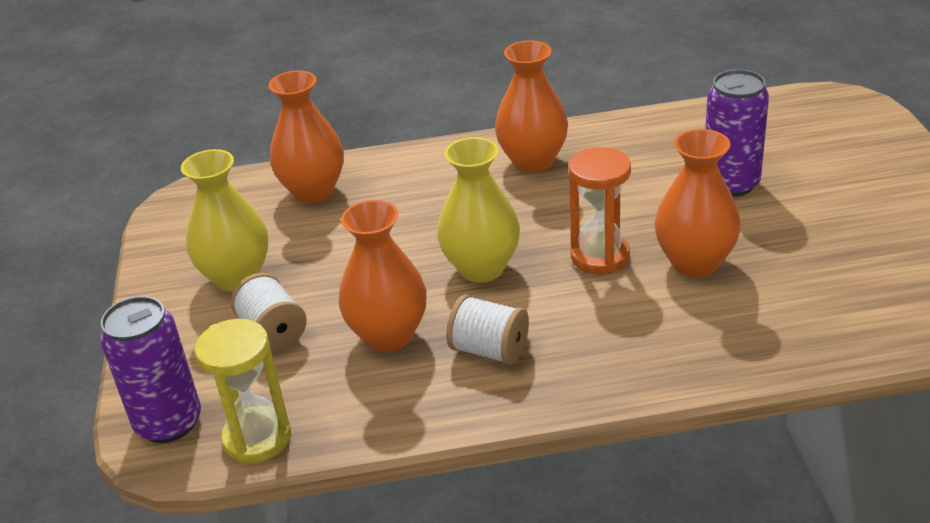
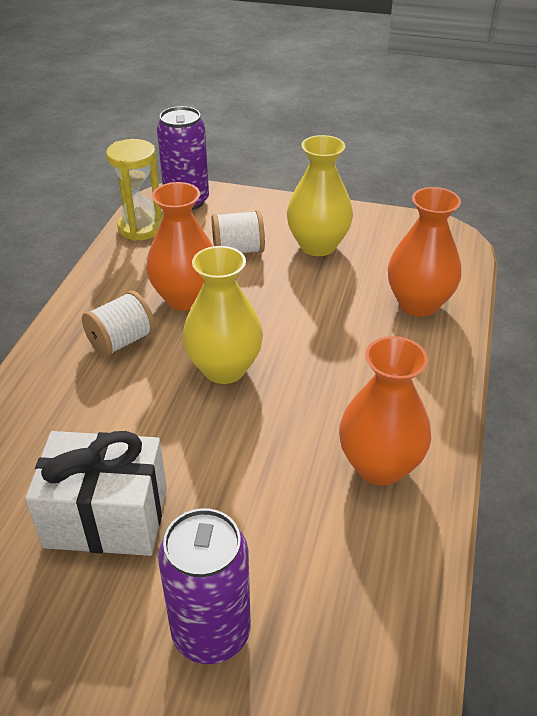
camera: 110 degrees right, 5 degrees up
orange hourglass [568,147,631,274] -> none
orange vase [654,129,741,277] -> white gift [25,431,167,556]

